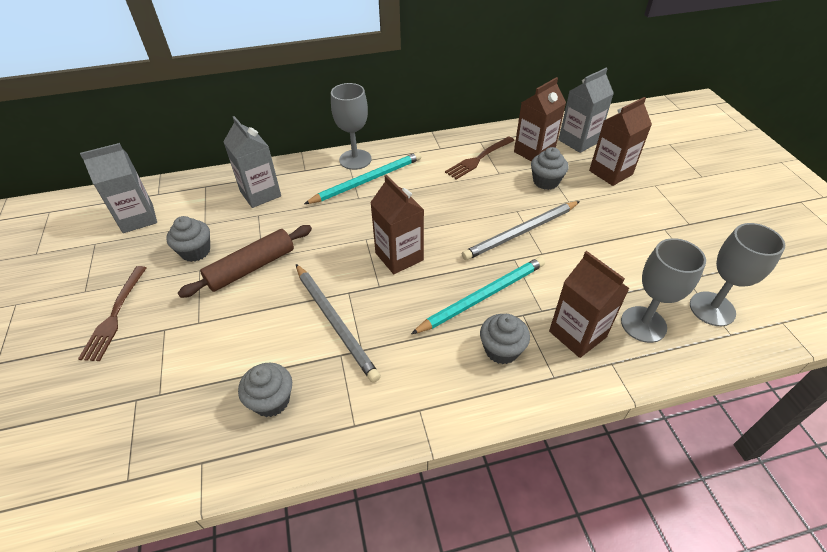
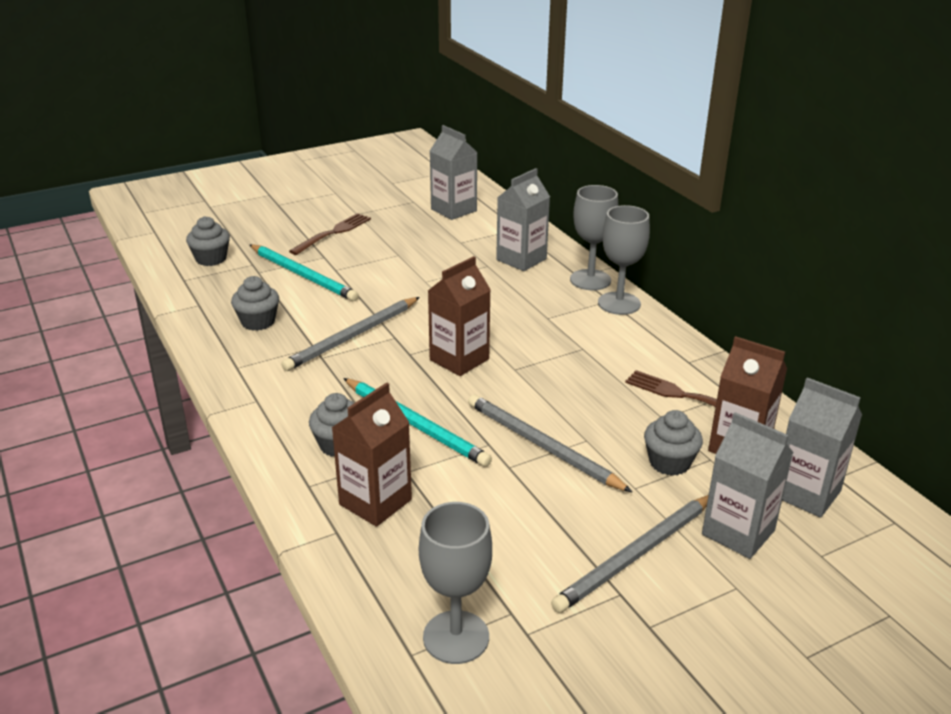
camera: 75 degrees right, 15 degrees down
brown fork [78,266,146,361] -> brown fork turned 135 degrees clockwise [289,213,371,255]
grey cupcake [166,216,210,262] -> grey cupcake moved to [186,216,230,266]
brown rolling pin [178,225,312,298] -> none
turquoise pencil [304,152,421,204] -> turquoise pencil moved to [250,245,359,301]
brown carton [589,97,652,186] -> grey carton [702,412,794,559]
grey goblet [621,238,706,343] -> grey goblet moved to [570,185,618,290]
none -> grey pencil [551,495,708,613]

